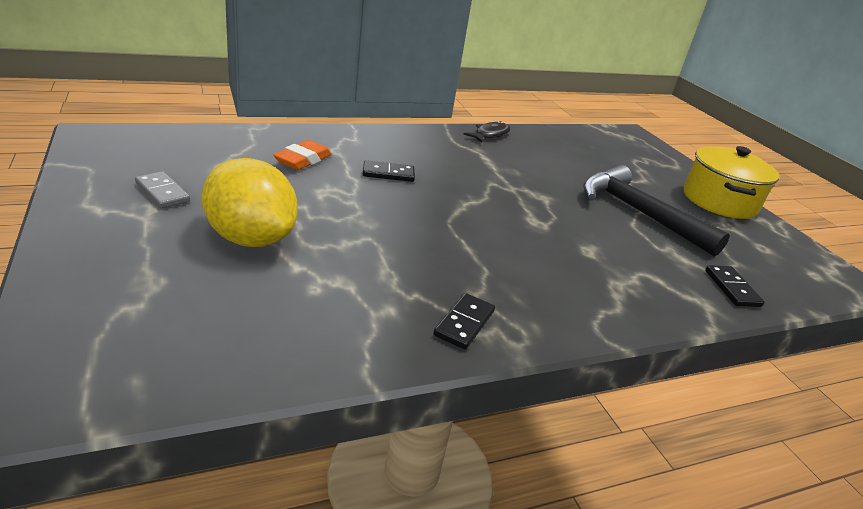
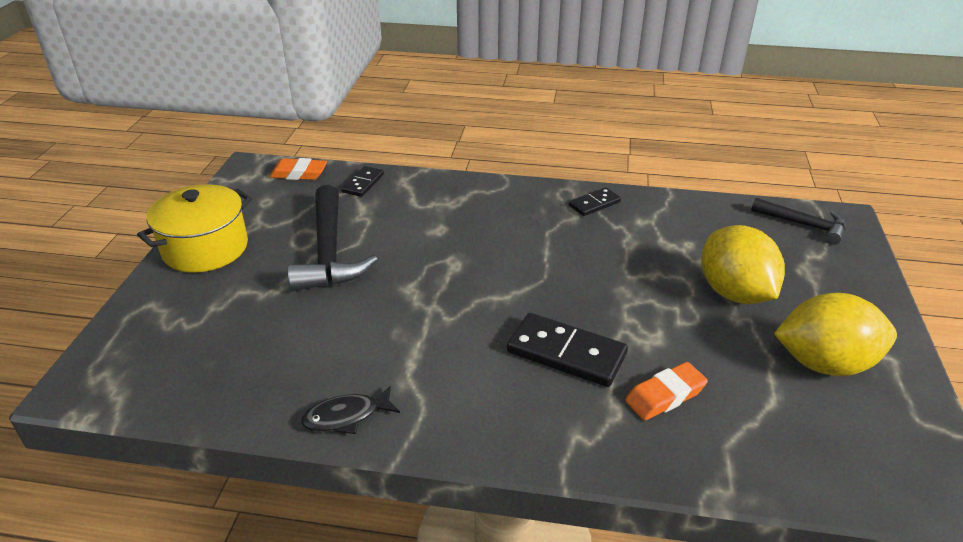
camera: 145 degrees left, 5 degrees up
grey domino [135,171,190,209] -> yellow lemon [774,293,897,376]
black domino [363,160,415,182] -> black domino [507,313,628,387], size x1.76
none -> orange eraser [269,158,327,180]
none -> black hammer [751,198,846,245]

